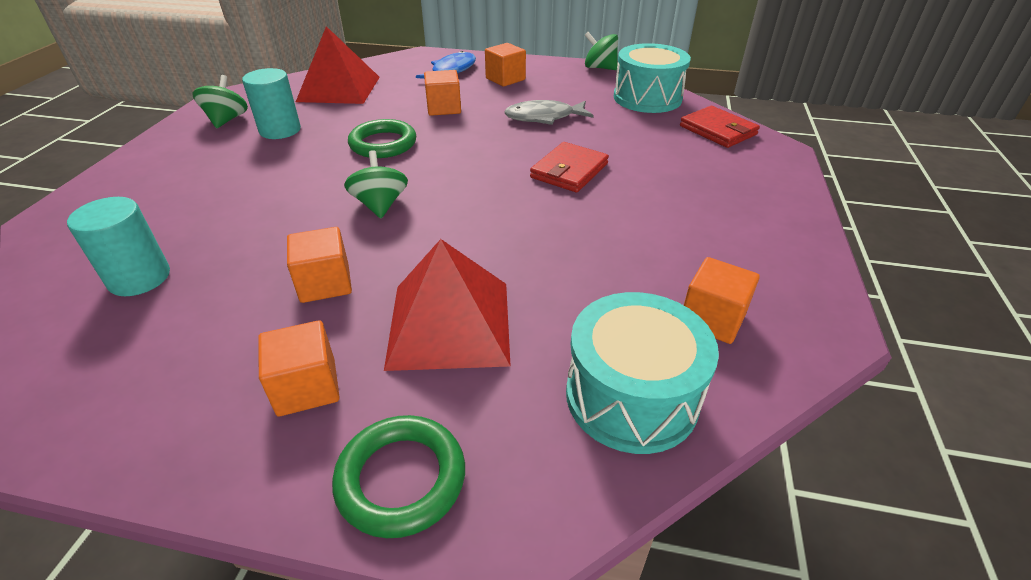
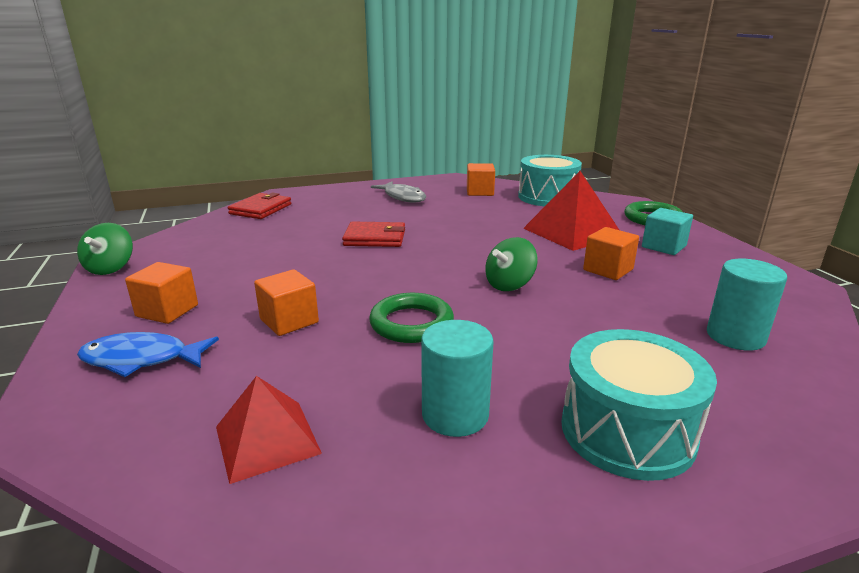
camera: 120 degrees left, 15 degrees down
green spinning top [192,75,248,128] -> none
orange cube [258,320,340,417] -> turquoise cube [642,208,693,255]
red pyramid [296,26,380,104] -> red pyramid [216,376,322,484], size x0.65
grey fish [504,100,594,125] -> grey fish moved to [371,181,426,203]
turquoise drum [614,43,691,113] -> turquoise drum moved to [561,329,717,481]

